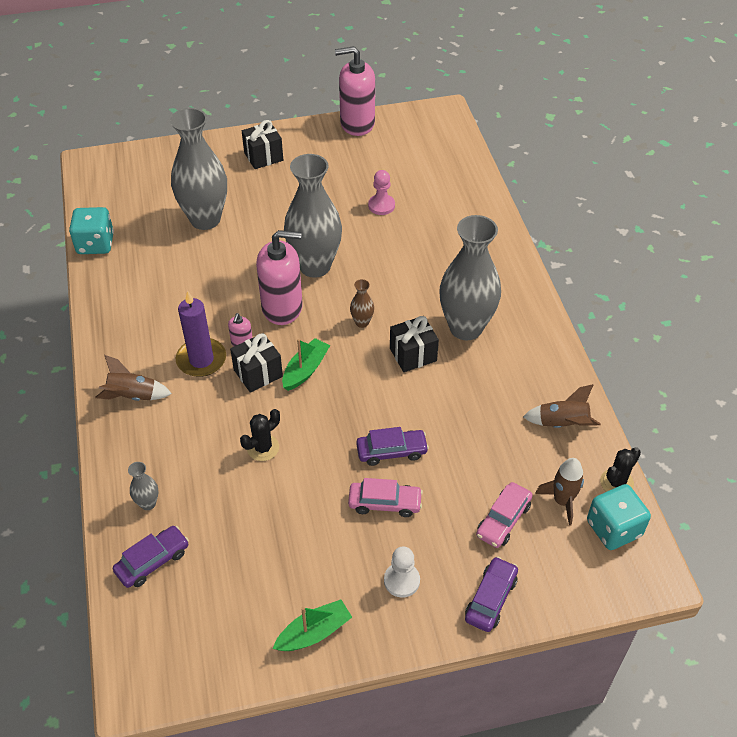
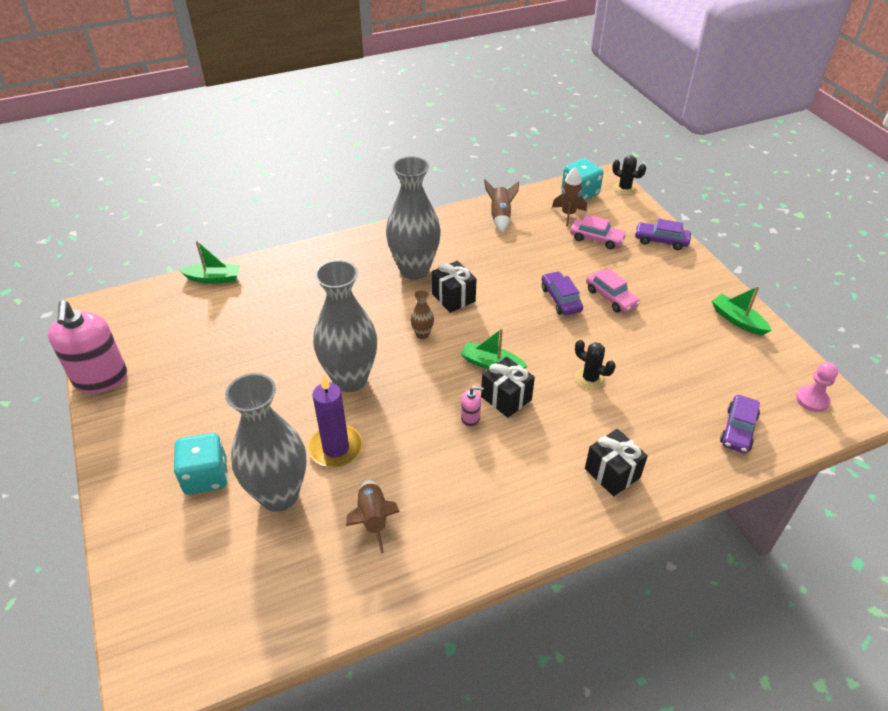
camera: 100 degrees left, 5 degrees down
turquoise dice [69,207,114,254] -> turquoise dice moved to [173,433,227,495]
brown rocket [95,355,172,401] -> brown rocket moved to [346,480,400,553]
purple car [113,526,189,588] -> purple car turned 105 degrees counterclockwise [720,395,760,453]
grey vase [128,462,158,510] -> none
purple candle [176,291,226,377] -> purple candle moved to [308,375,363,468]
black gift [242,120,283,169] -> black gift moved to [585,429,648,496]
pink soap dispenser [256,230,303,325] -> none
pink car [348,478,423,517] -> pink car turned 150 degrees clockwise [586,269,640,312]
pink pawn [368,170,395,215] -> pink pawn moved to [796,362,838,412]
white pawn [384,546,420,598] -> none
black cactus [600,447,641,492] -> black cactus moved to [612,155,646,195]
none -> green boat [179,241,240,284]

